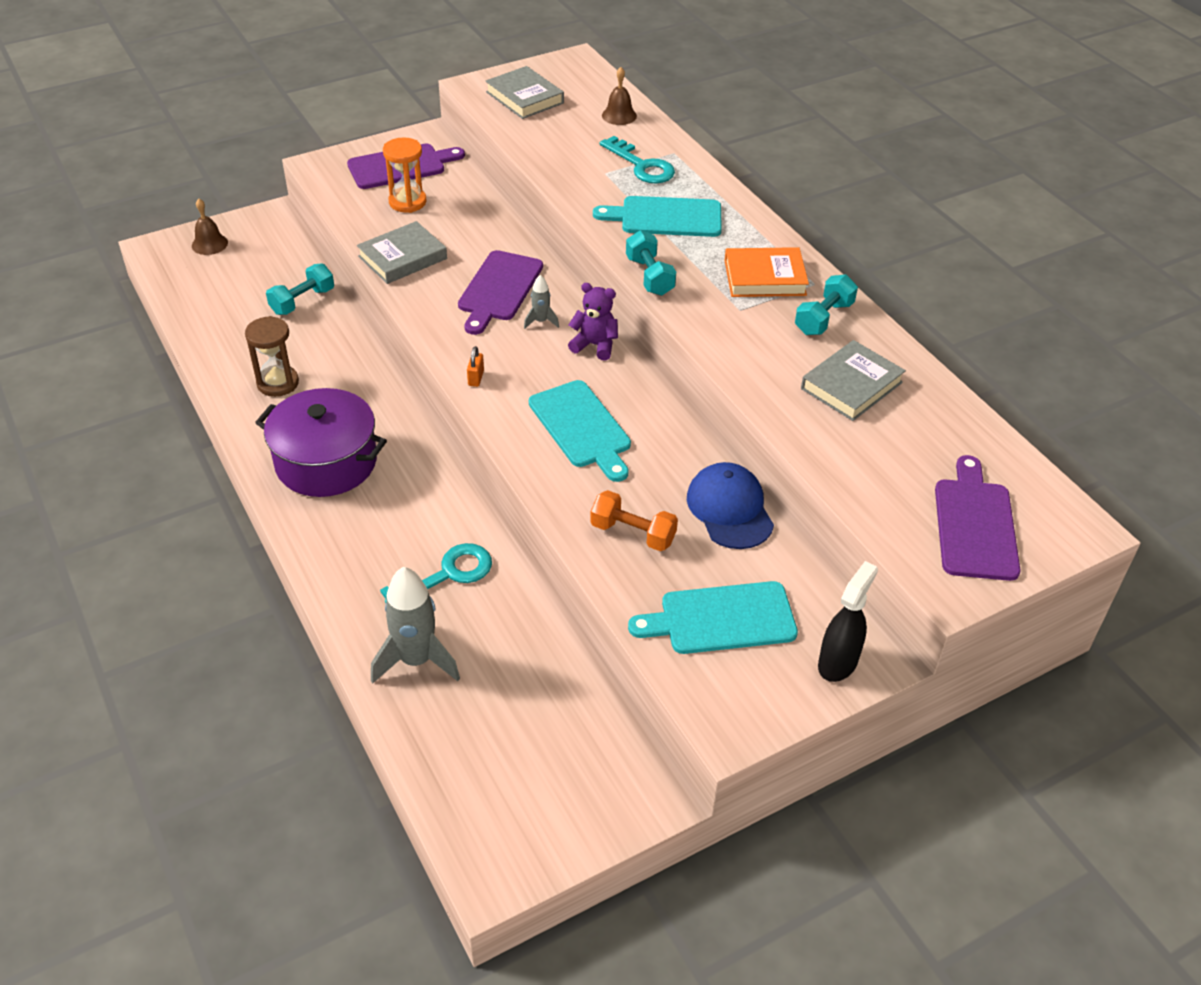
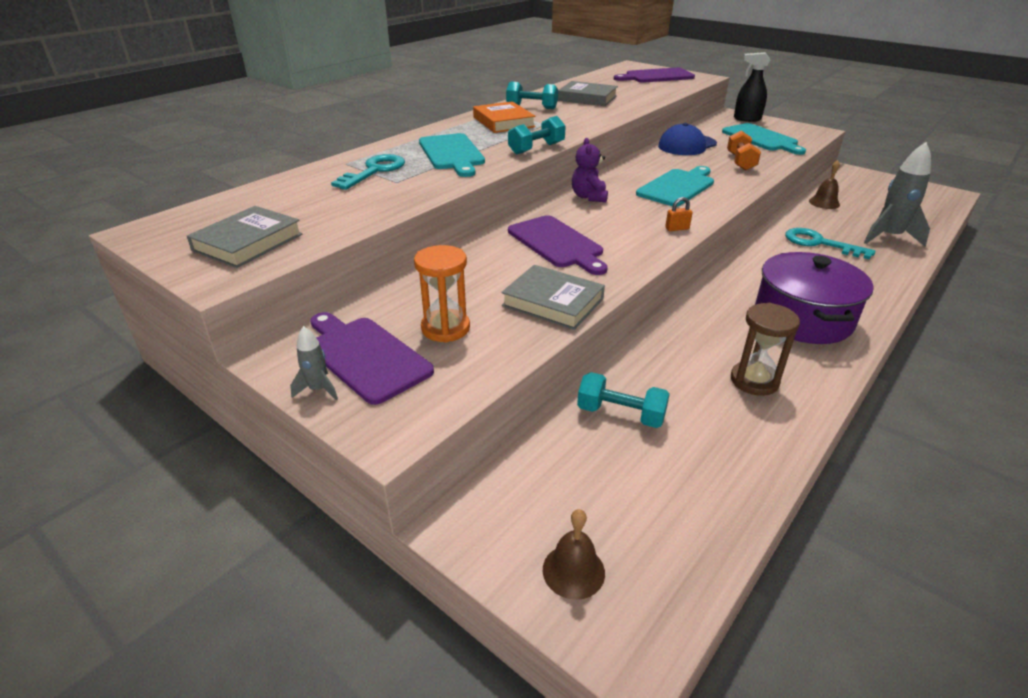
camera: 110 degrees left, 10 degrees down
purple cutting board [458,250,543,335] -> purple cutting board turned 60 degrees clockwise [508,215,608,275]
grey rocket [524,275,559,329] -> grey rocket moved to [290,326,338,400]
brown bell [602,67,637,125] -> brown bell moved to [809,160,840,209]

